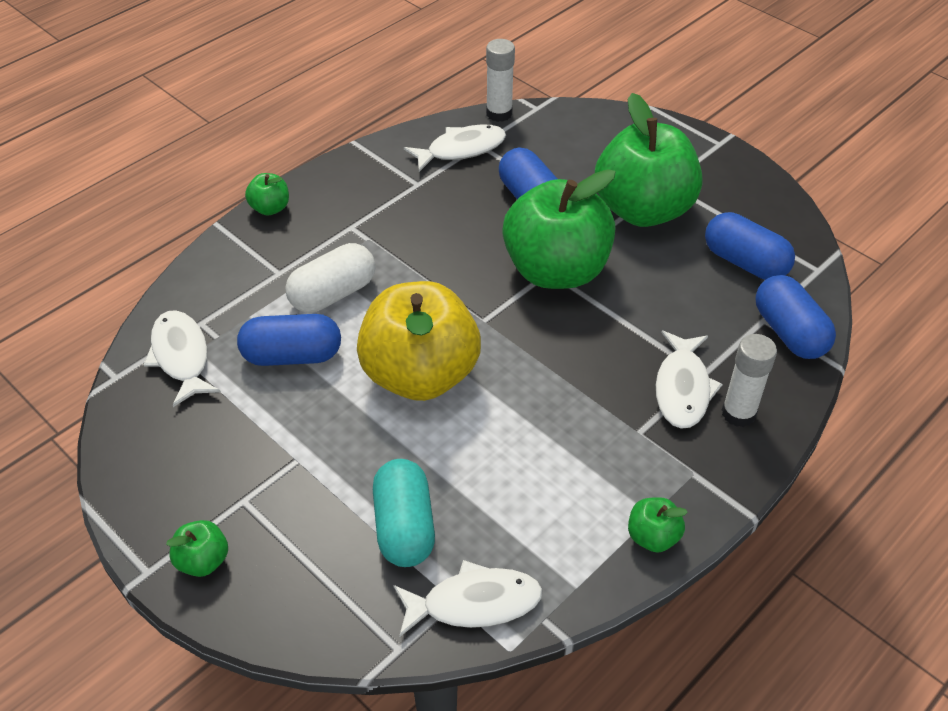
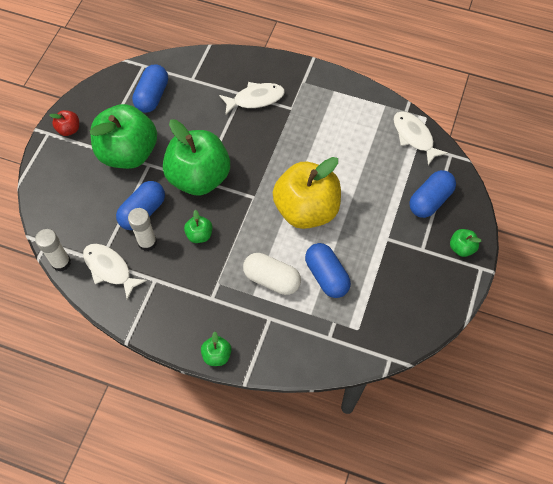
camera: 115 degrees left, 15 degrees up
white fish [144,310,221,407] -> none
turquoise capsule [373,459,435,567] -> none
green apple [628,497,688,553] -> green apple moved to [184,210,213,243]
white glue stick [722,334,777,427] -> white glue stick moved to [128,208,157,251]
blue capsule [755,275,836,359] -> blue capsule moved to [409,170,456,218]
none -> red apple [49,110,79,136]

